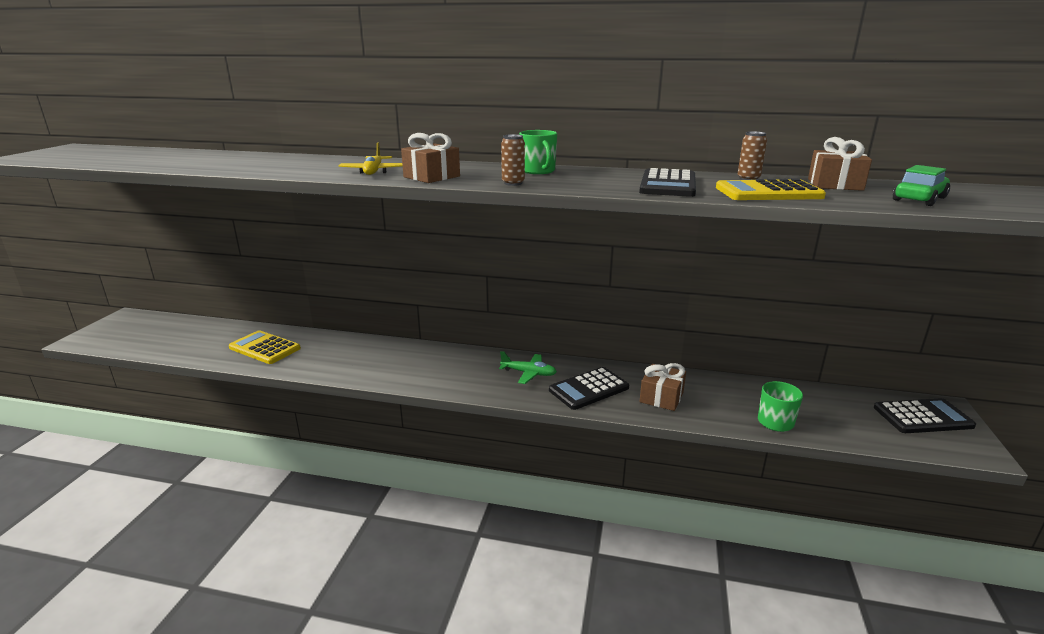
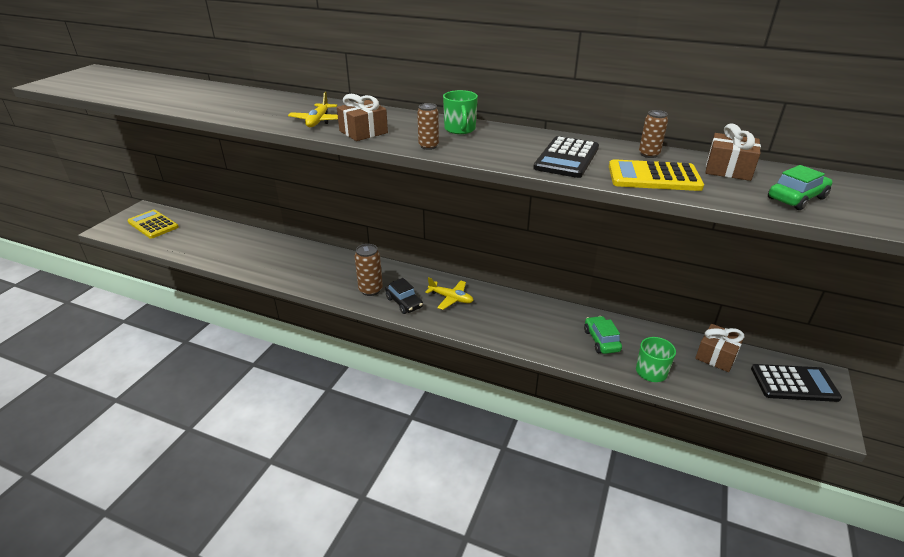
camera: 10 degrees right, 10 degrees up
yellow calculator [229,330,301,364] -> yellow calculator moved to [127,210,179,239]
green plane [499,351,557,384] -> yellow plane [425,277,474,310]
black calculator [549,367,629,410] -> none
brown gift [640,363,686,411] -> brown gift moved to [695,324,745,372]
none -> brown can [355,244,383,296]
none -> black car [385,278,423,314]
none -> green car [584,316,622,354]

